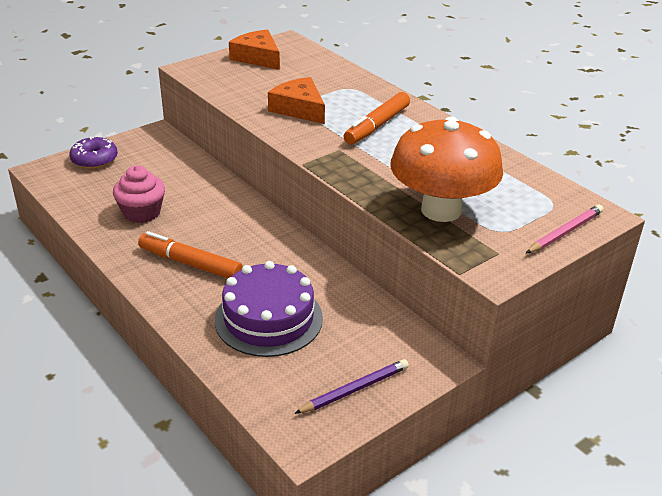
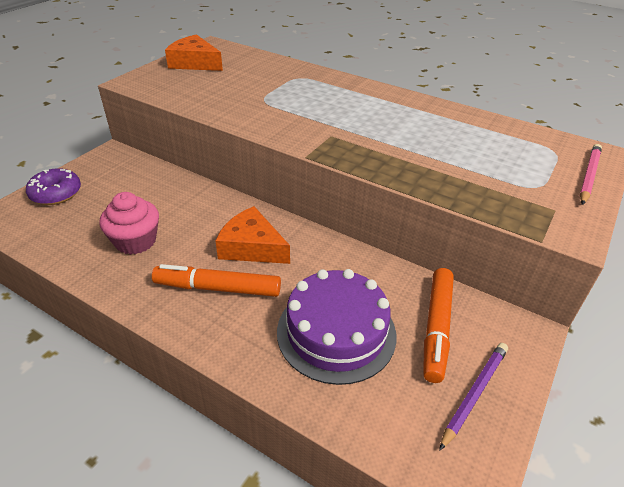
camera: 20 degrees left, 5 degrees up
orange cheese [268,77,325,124] -> orange cheese moved to [215,206,290,264]
orange marker [344,92,410,145] -> orange marker moved to [423,268,454,383]
orange mushroom [390,116,503,222] -> none

